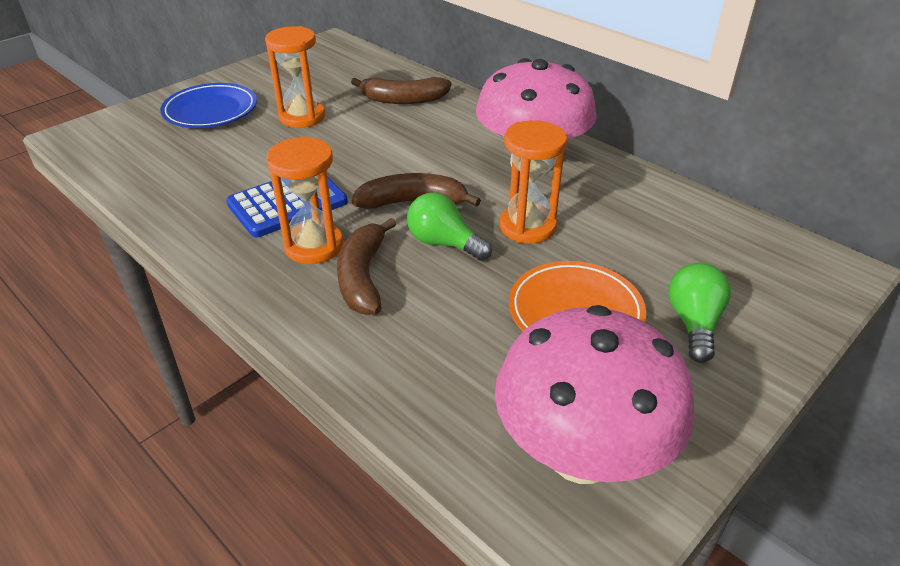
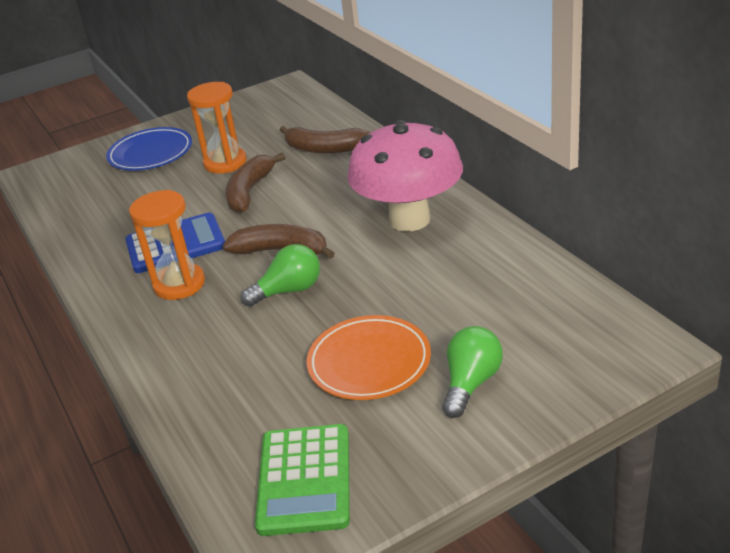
camera: 20 degrees right, 5 degrees down
brown banana [337,218,396,315] -> brown banana moved to [226,153,285,213]
green light bulb [407,192,492,261] -> green light bulb turned 105 degrees clockwise [240,244,320,307]
pink mushroom [495,305,695,484] -> green calculator [255,424,350,536]
orange hourglass [500,120,567,243] -> none

